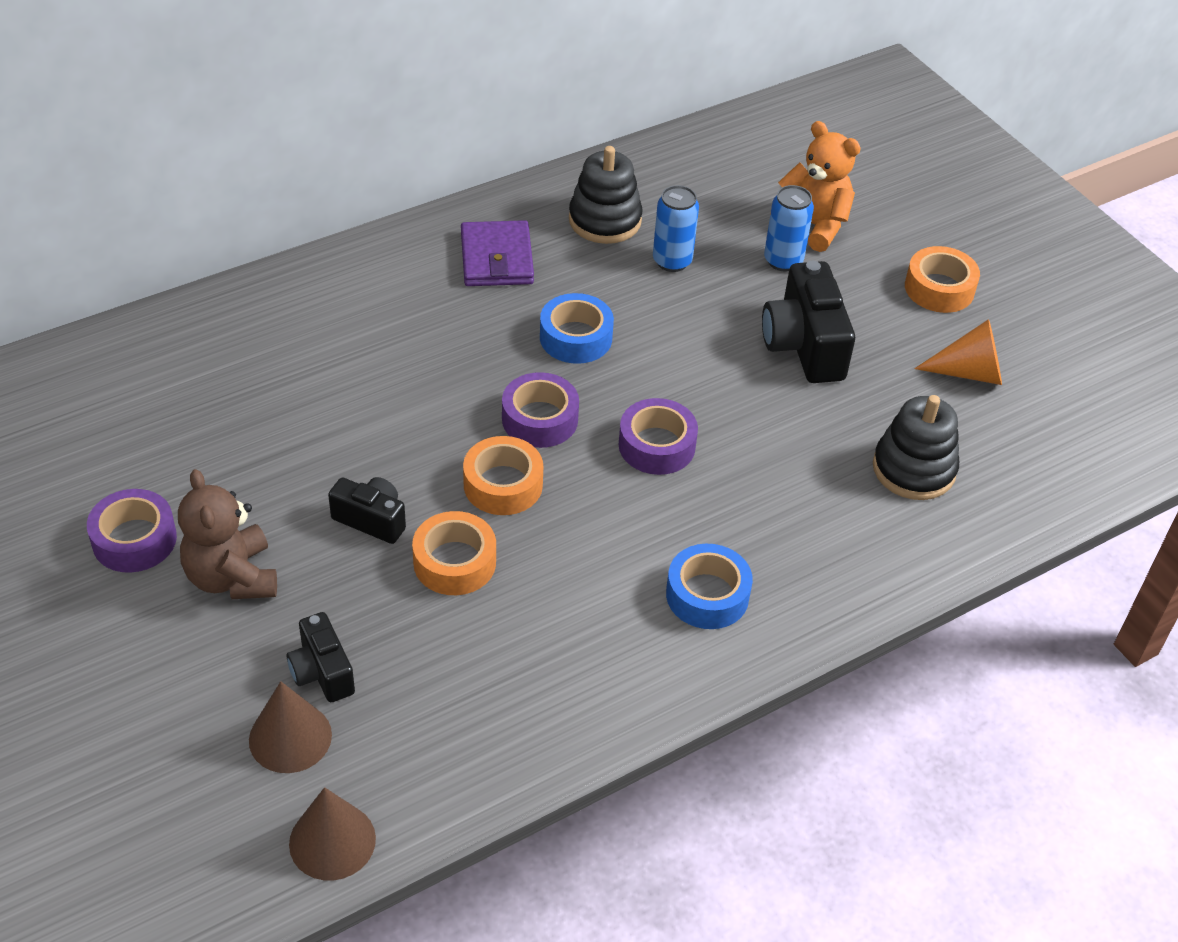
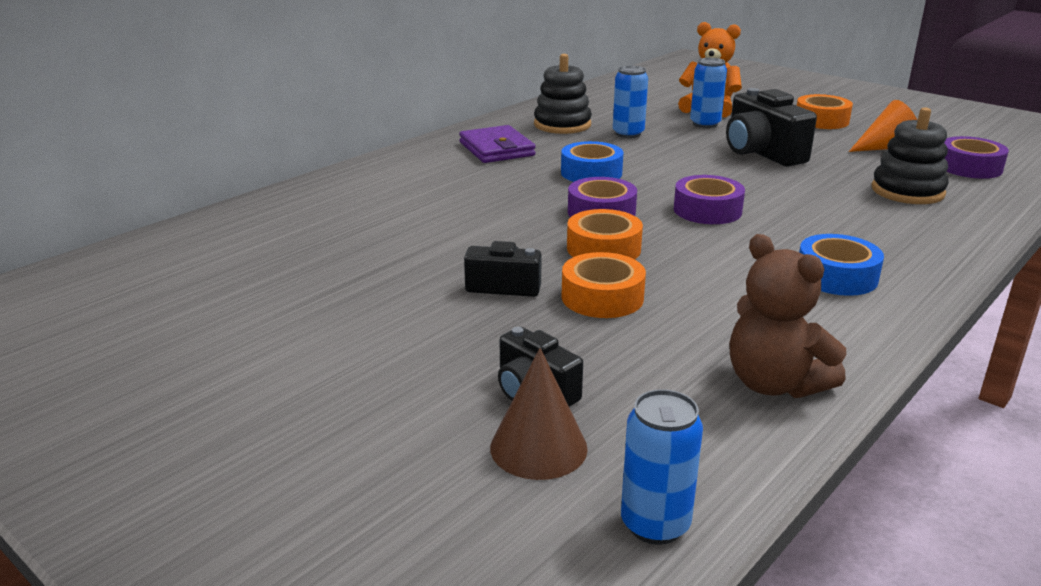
camera: 15 degrees left, 20 degrees down
purple tape [87,489,177,573] -> purple tape moved to [944,136,1009,179]
brown teddy bear [178,469,277,599] -> brown teddy bear moved to [730,234,846,398]
brown cone [289,787,376,880] -> blue can [621,389,703,545]

